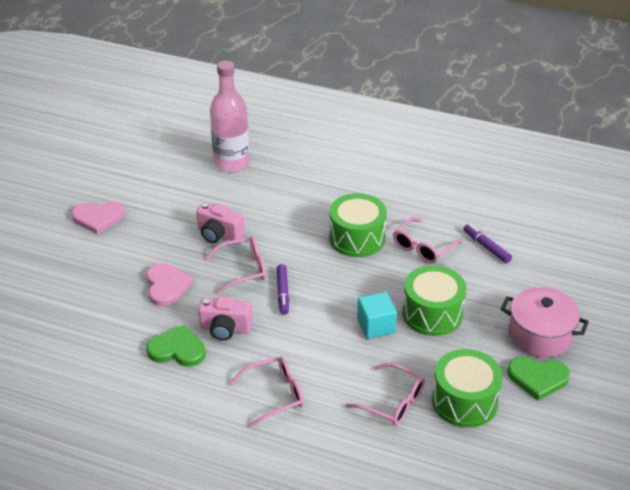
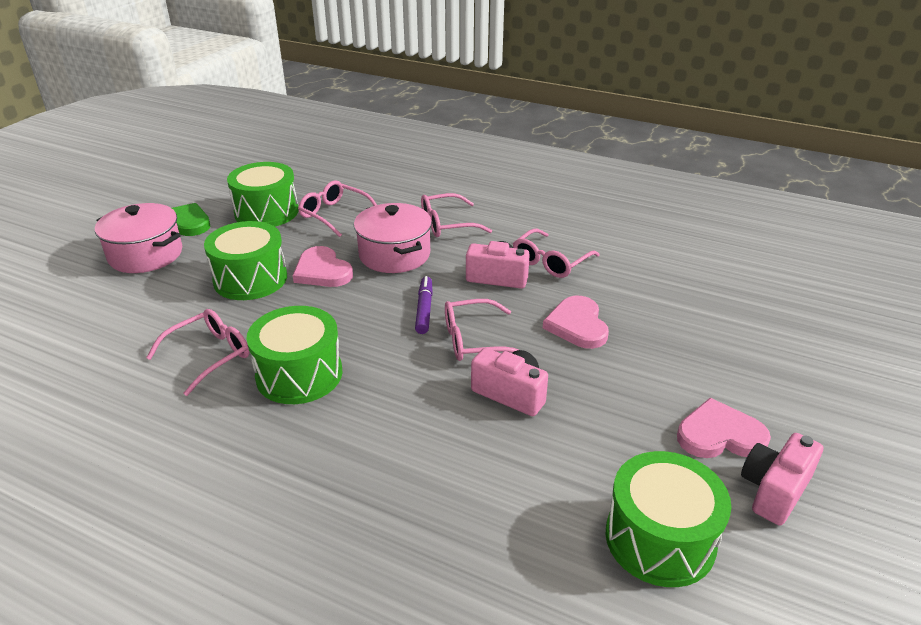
camera: 175 degrees left, 5 degrees down
green heart [146,325,206,367] -> pink glasses [513,229,600,278]
pink bottle [210,61,250,172] -> none
turquoise cube [357,292,397,339] -> pink heart [293,246,353,287]
purple marker [463,224,512,263] -> none
none -> pink pot [354,203,432,273]
none -> green drum [605,451,731,587]
none -> pink camera [741,433,823,526]

